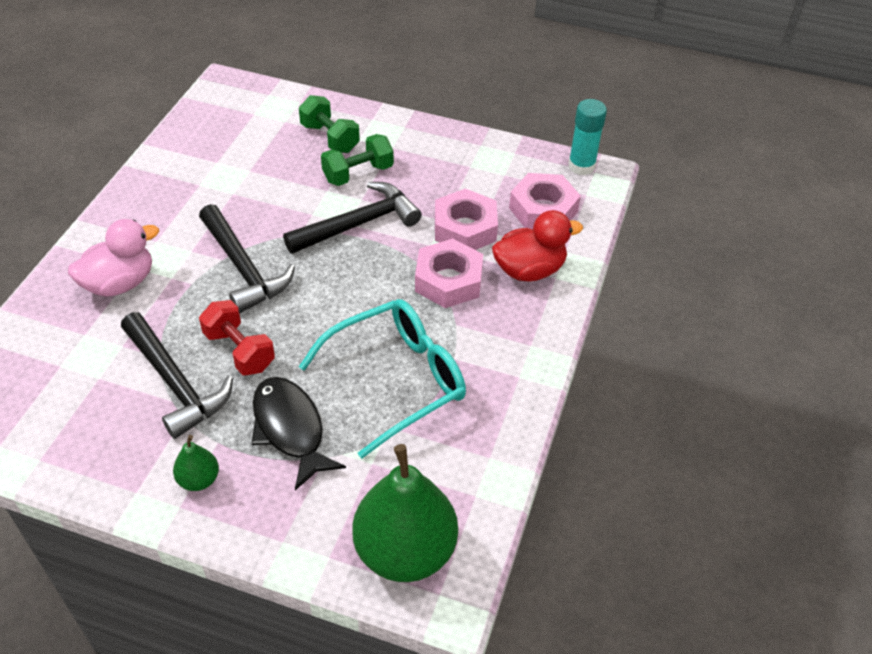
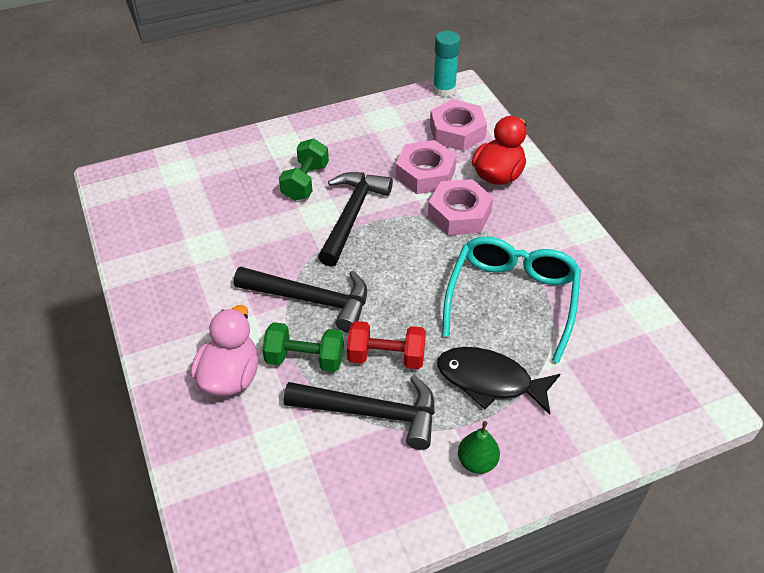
camera: 40 degrees left, 0 degrees up
green dumbbell [299,95,360,153] -> green dumbbell moved to [262,322,344,372]
green pear [352,444,458,582] -> none

